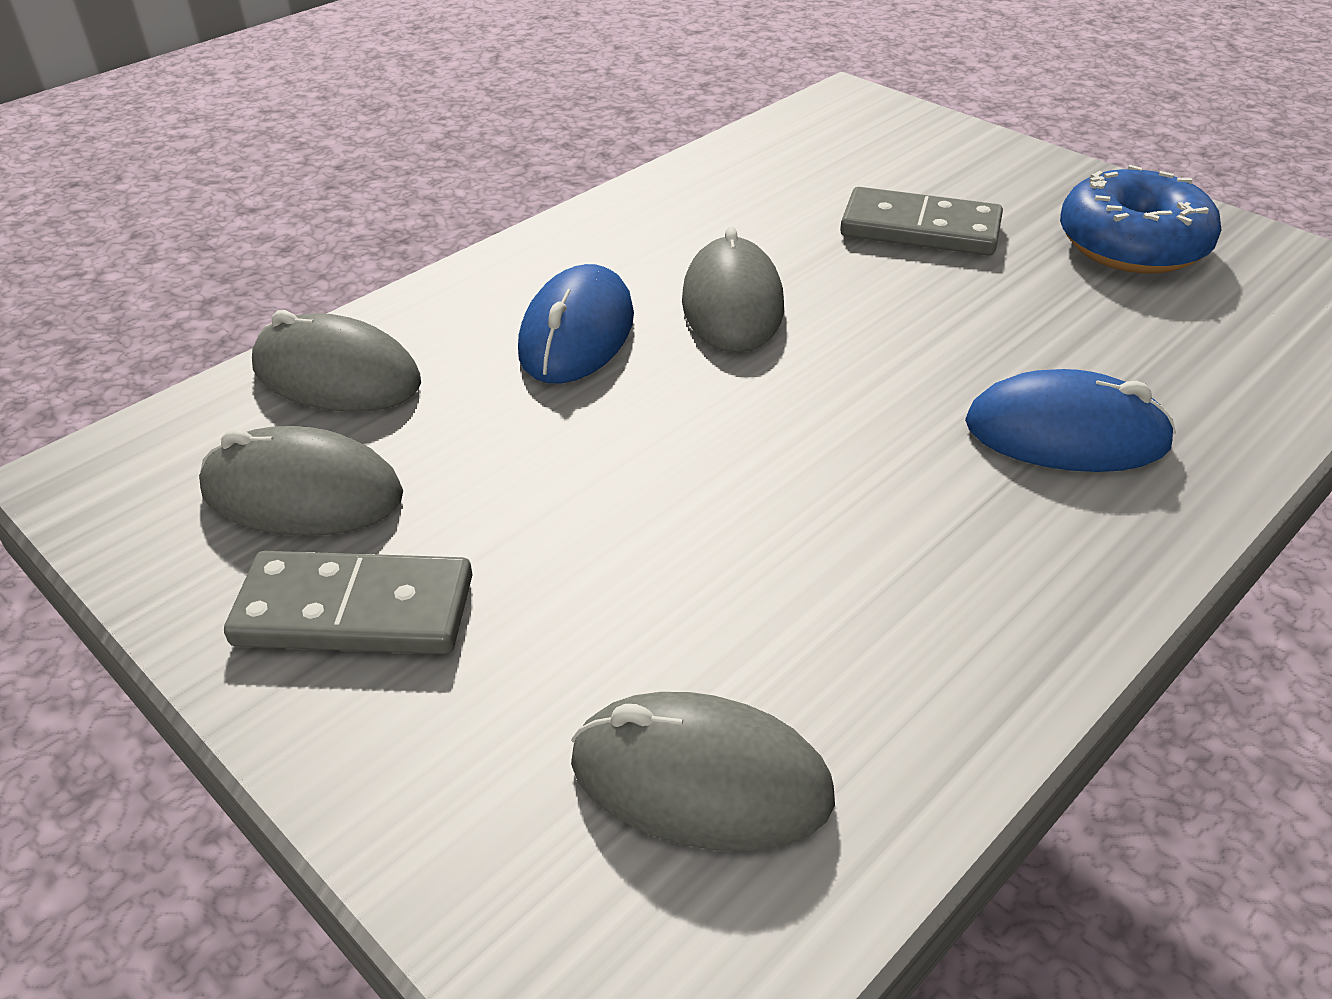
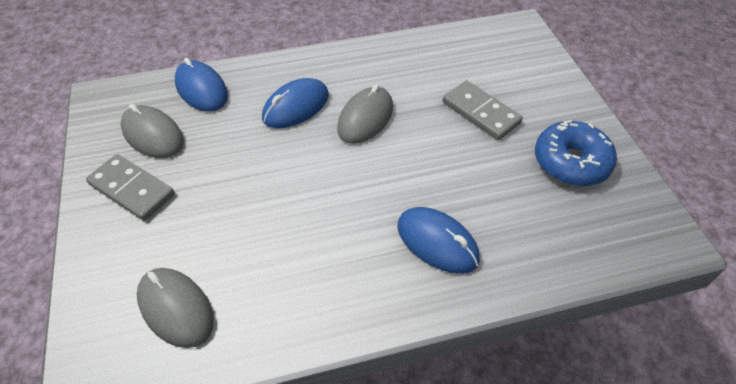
camera: 30 degrees right, 10 degrees up
grey mouse [252,310,421,412] -> blue mouse [175,58,228,112]

